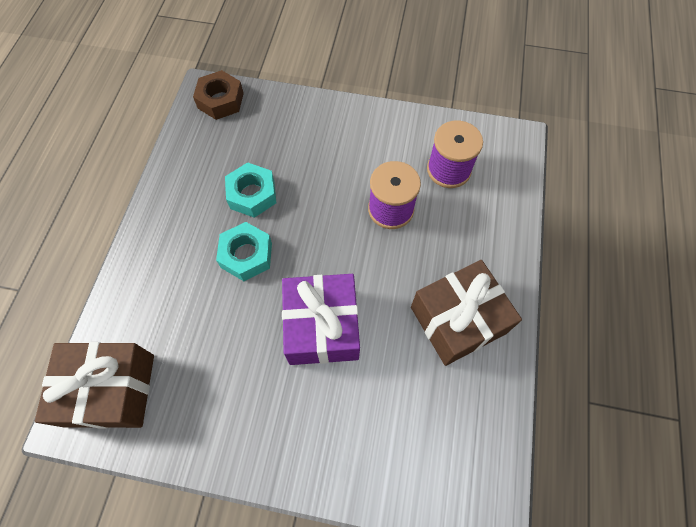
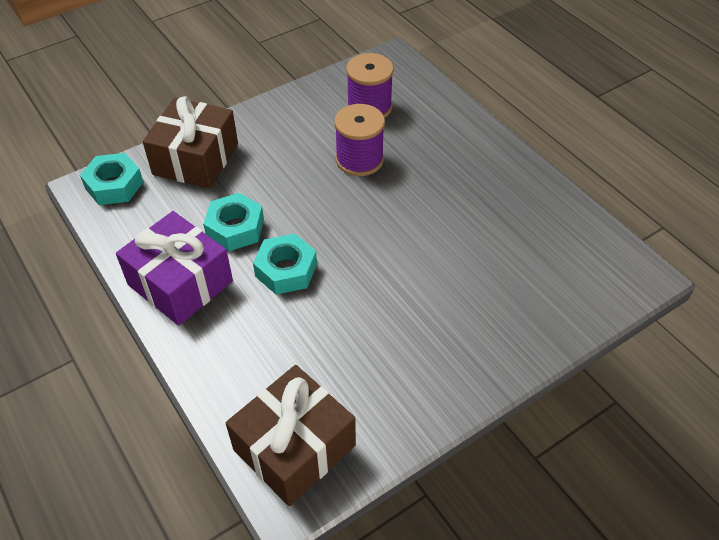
camera: 45 degrees left, 15 degrees down
brown nut [193,70,244,120] -> turquoise nut [80,153,143,205]
purple gift [282,274,360,365] -> purple gift moved to [116,211,233,326]
brown gift [411,260,522,366] -> brown gift moved to [143,96,238,189]

